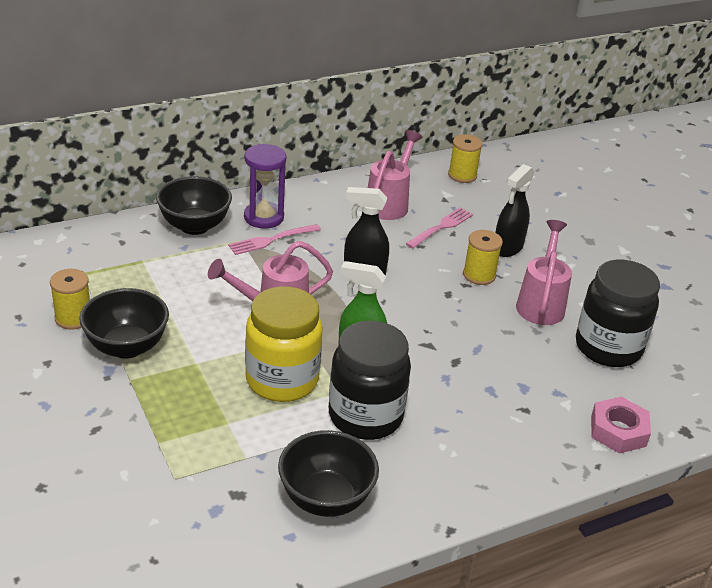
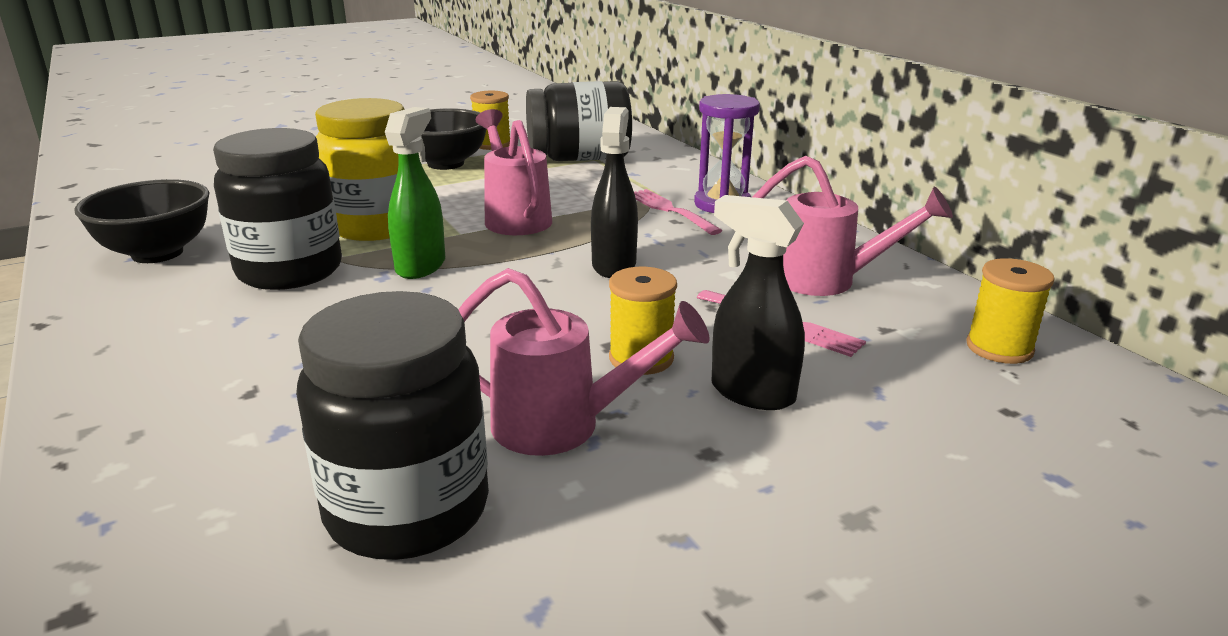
camera: 90 degrees right, 10 degrees down
black bowl [156,176,232,235] -> none
pink nut [591,397,651,454] -> none
none -> black jar [526,81,632,161]

